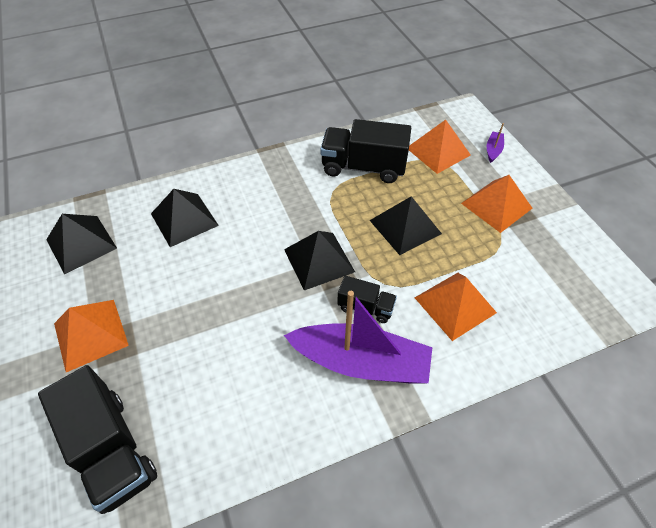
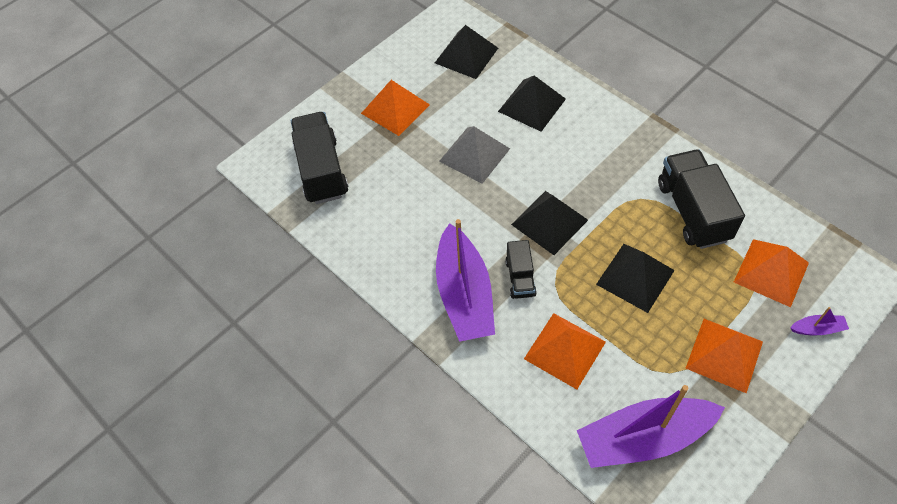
camera: 70 degrees right, 5 degrees up
black truck [38,365,157,514] -> black truck turned 135 degrees clockwise [291,112,348,204]
none -> grey pyramid [439,126,510,184]
none -> purple boat [577,385,725,468]

